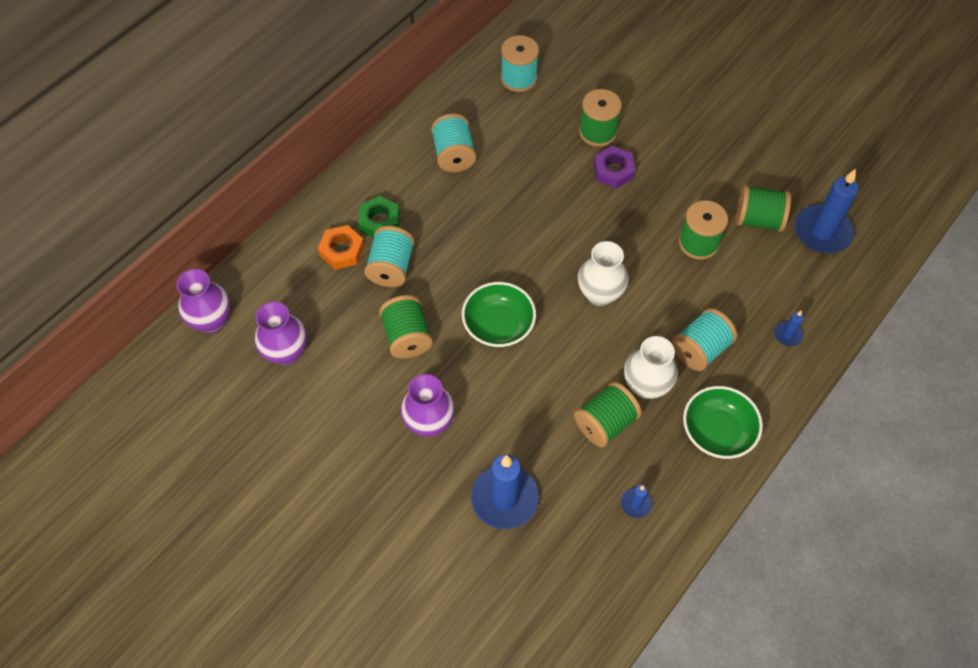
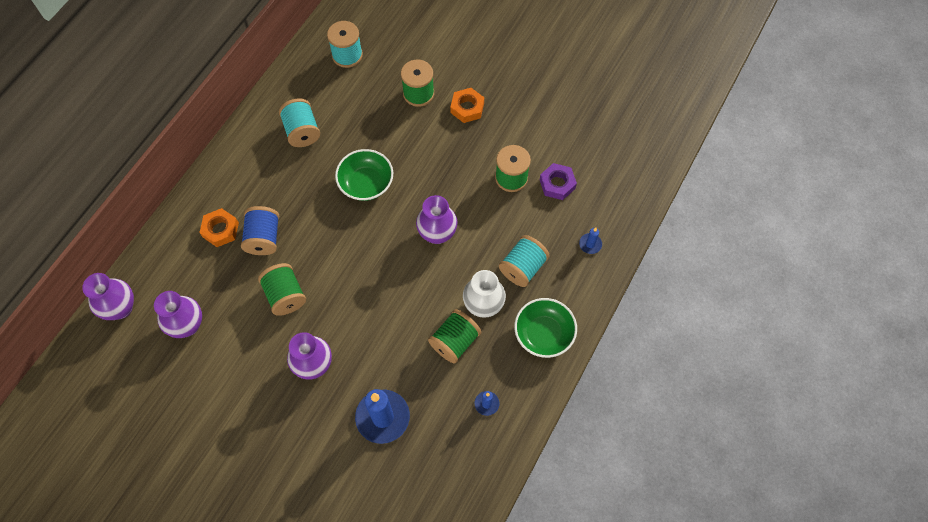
camera: 10 degrees left, 5 degrees up
green nut [358,196,400,238] -> none
turquoise spool [364,226,415,287] -> blue spool [241,206,279,255]
green bowl [462,282,536,348] -> green bowl moved to [335,149,393,201]
white vase [578,241,629,306] -> purple vase [416,195,457,244]
purple nut [594,146,635,189] -> purple nut moved to [540,163,577,200]
green spool [736,185,791,232] -> none
blue candle [795,169,859,253] -> none
none -> orange nut [450,88,484,123]

